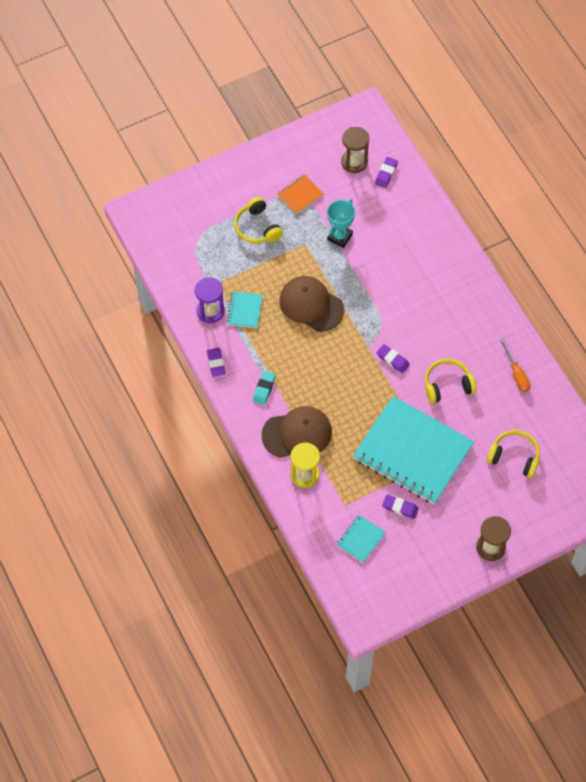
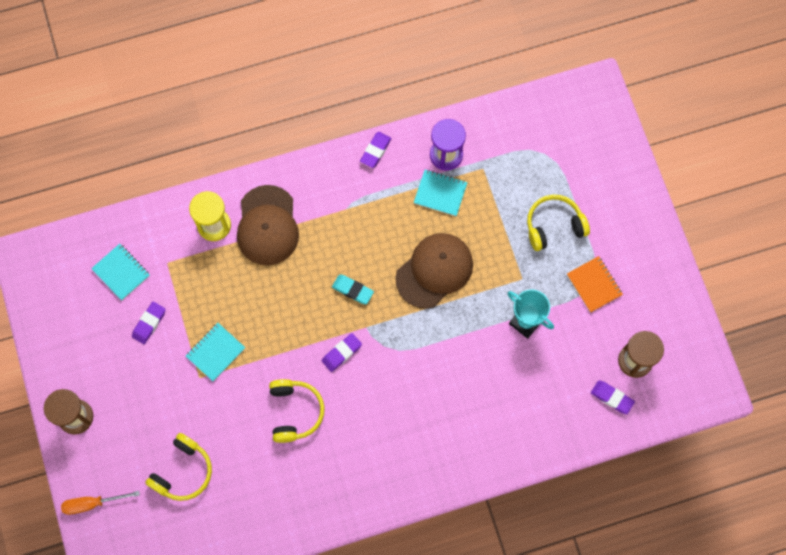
camera: 100 degrees right, 10 degrees up
purple eraser [207,348,225,377] -> purple eraser turned 60 degrees counterclockwise [360,132,392,168]
turquoise eraser [253,371,276,405] -> turquoise eraser moved to [332,274,374,305]
turquoise notebook [353,396,475,505] -> turquoise notebook [186,323,245,382], size x0.41
orange screwdriver [500,339,531,392] -> orange screwdriver moved to [61,491,140,515]

